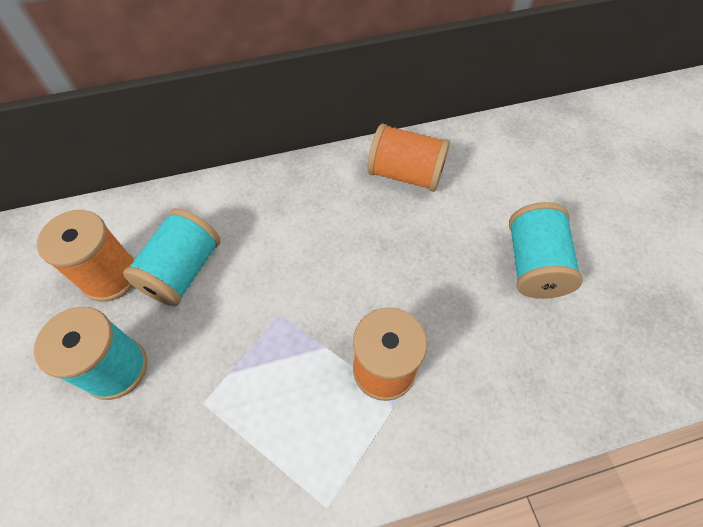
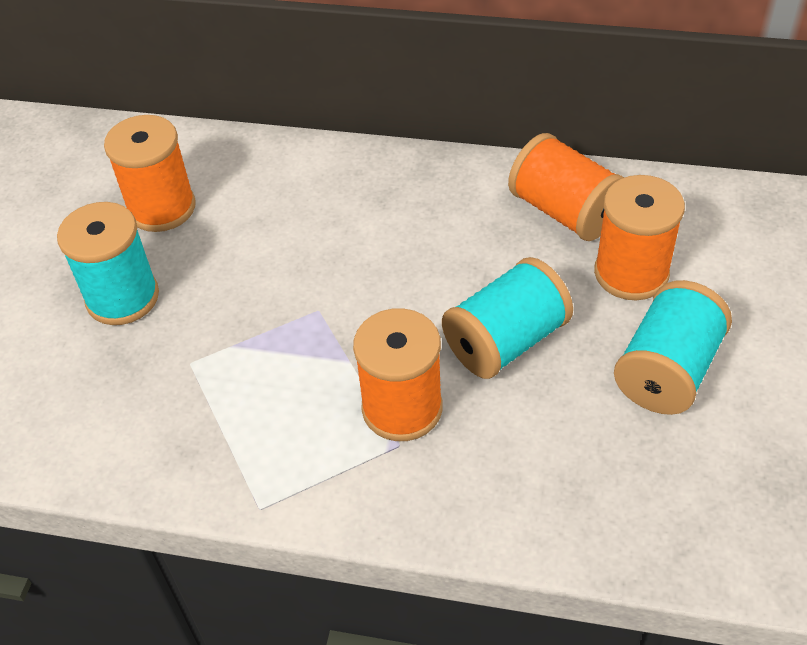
camera: 30 degrees right, 10 degrees down
turquoise spool [123,208,220,306] -> turquoise spool moved to [442,257,573,379]
none -> orange spool [594,175,685,300]

